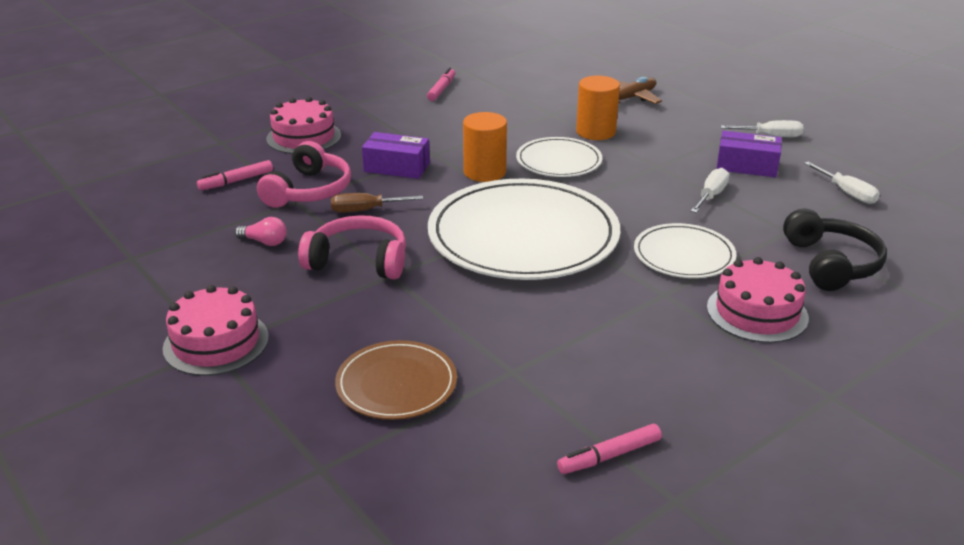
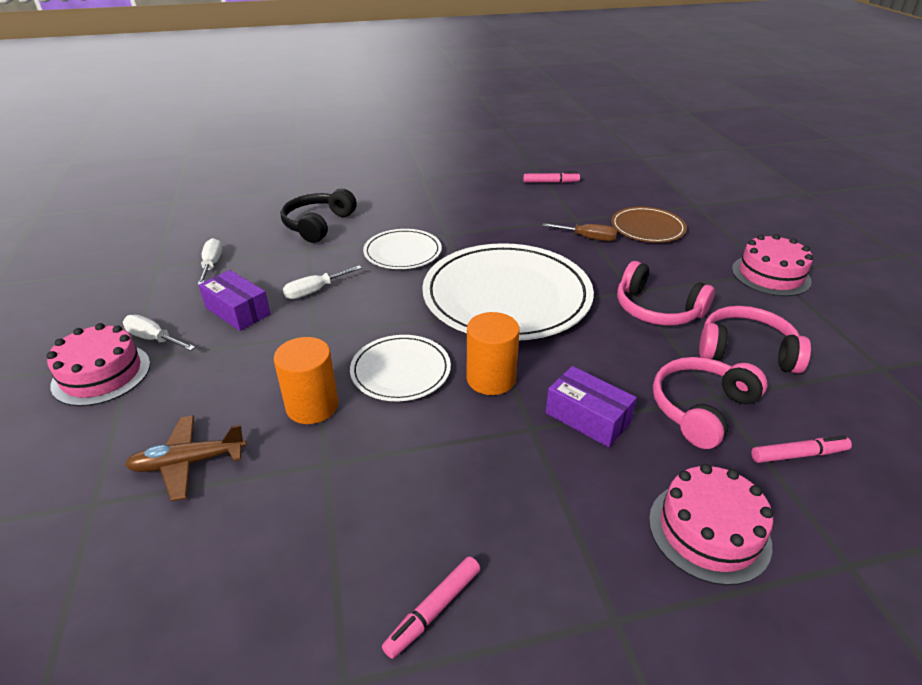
camera: 155 degrees left, 5 degrees up
pink light bulb [235,217,287,246] -> pink headphones [699,306,811,374]
brown screwdriver [331,193,423,213] -> brown screwdriver moved to [542,223,617,241]
pink cake [707,257,809,343] -> pink cake moved to [47,323,150,406]

